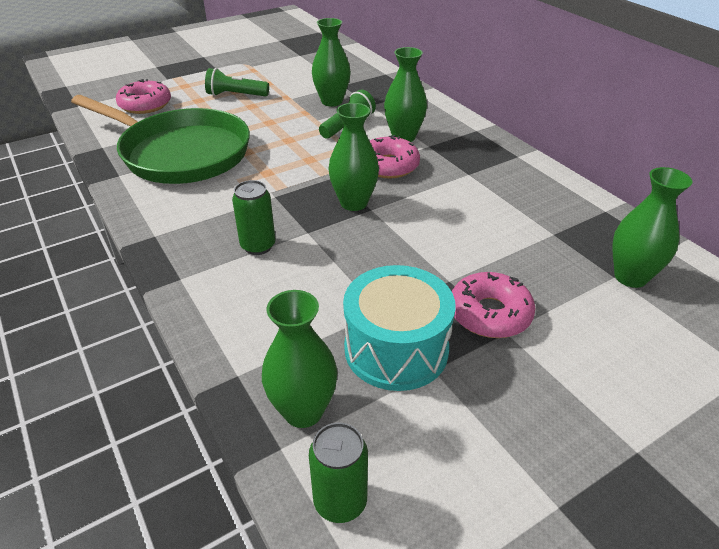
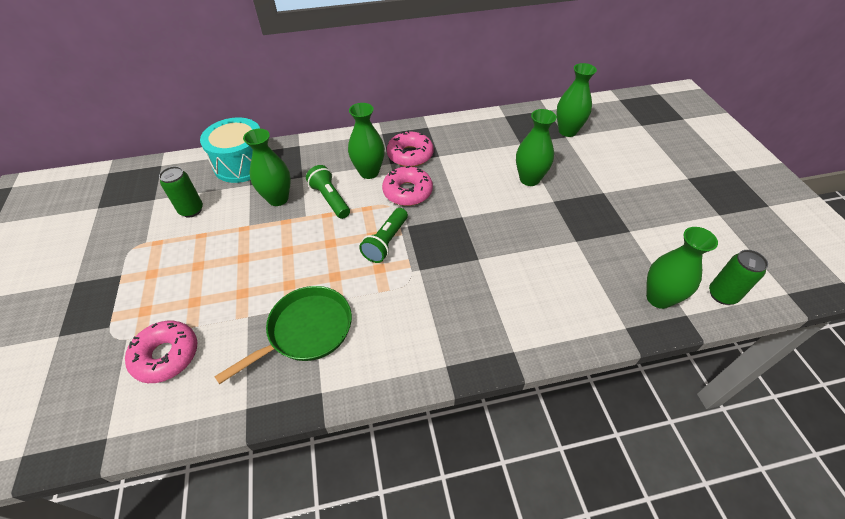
camera: 70 degrees left, 10 degrees up
green pan [71,95,250,184] -> green pan [214,286,352,384], size x0.62
green flashlight [205,68,269,96] -> green flashlight moved to [359,208,408,263]
green can [232,180,275,255] -> green can moved to [159,166,203,218]
green vase [328,103,379,211] -> green vase moved to [516,109,557,186]
turquoise drum [343,265,456,391] -> turquoise drum moved to [200,118,260,183]
pink donut [452,272,535,338] -> pink donut moved to [387,130,434,167]

